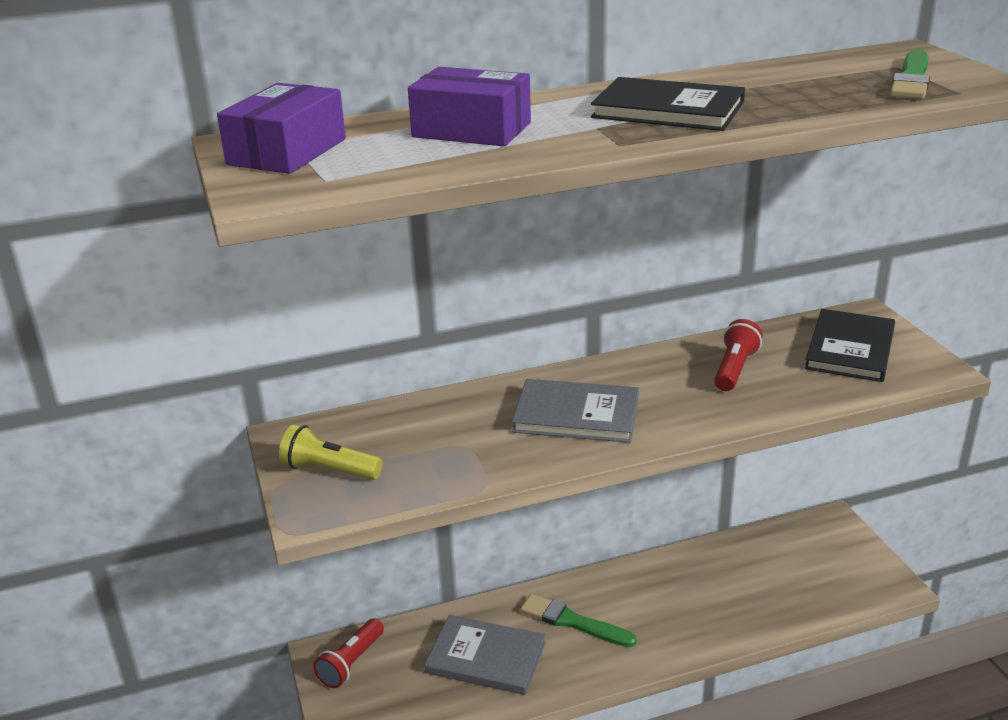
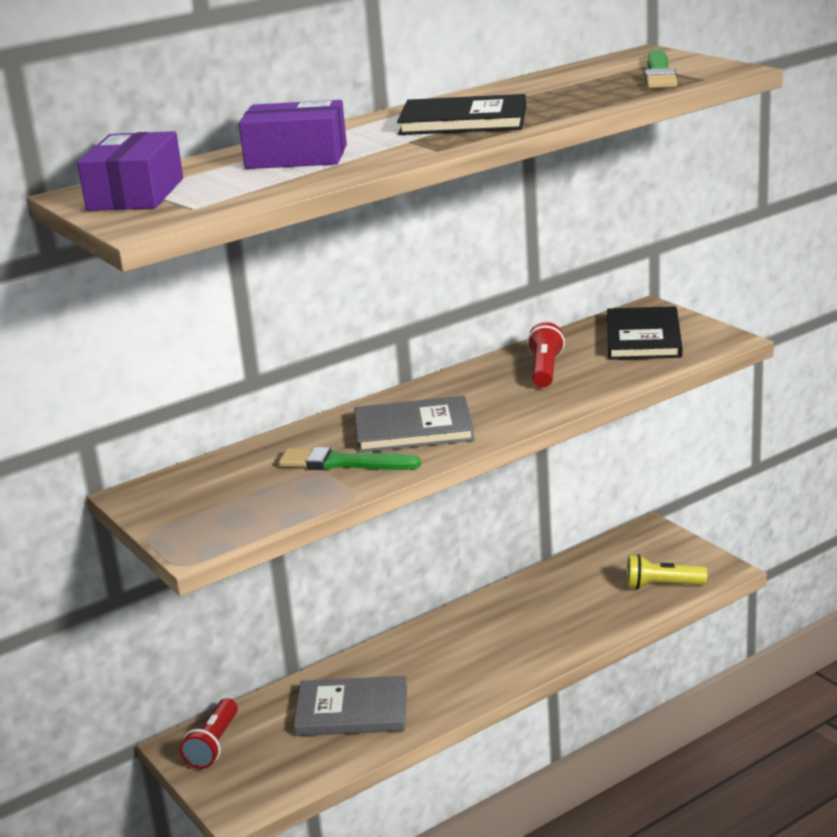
camera: 15 degrees left, 5 degrees down
yellow flashlight [279,424,383,480] -> yellow flashlight moved to [627,554,707,590]
green brush [520,594,637,647] -> green brush moved to [279,447,421,470]

